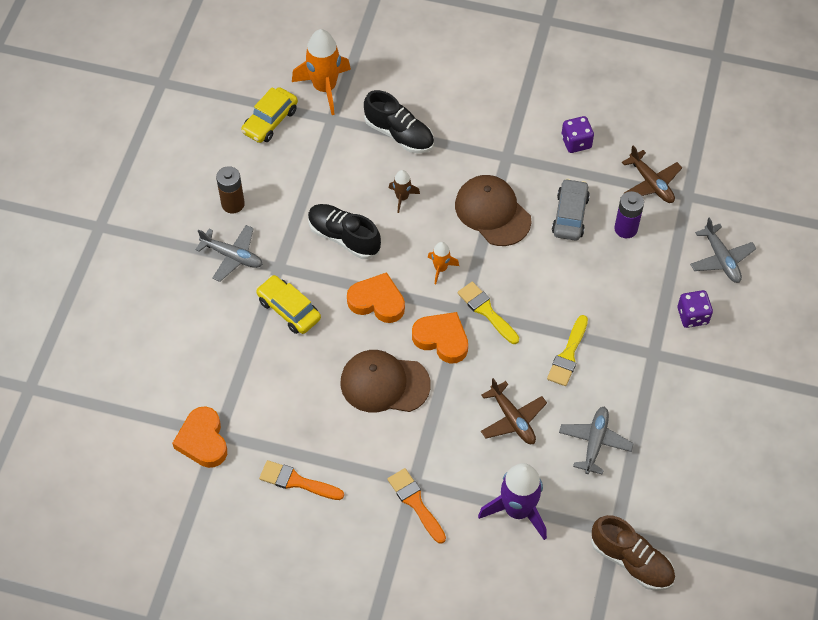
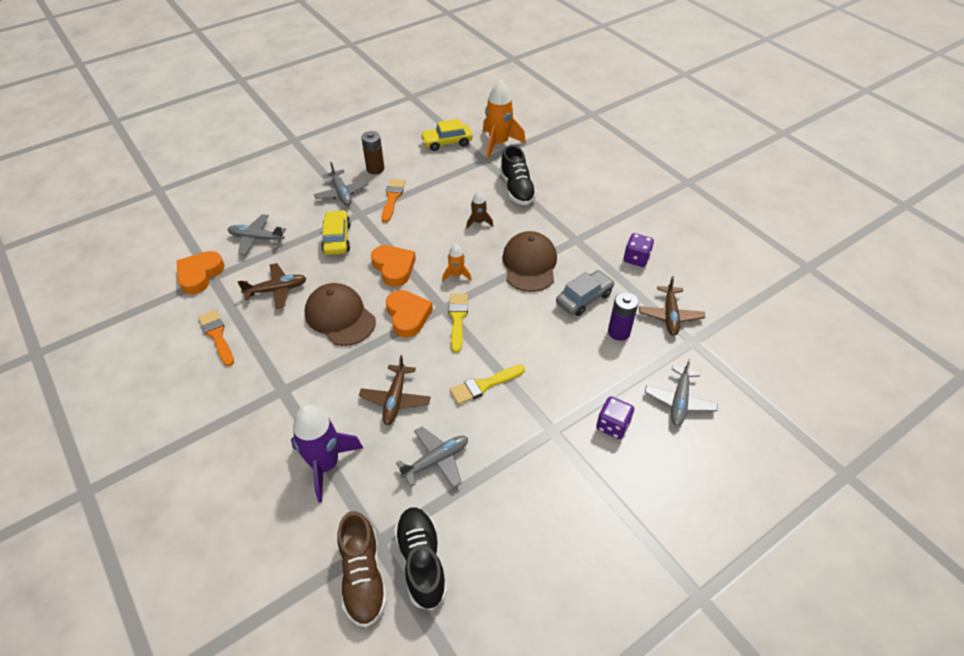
camera: 40 degrees right, 10 degrees down
black shoe [308,204,381,259] -> black shoe moved to [394,507,447,610]
orange brush [388,468,446,544] -> orange brush moved to [382,179,405,222]
none -> grey plane [227,214,286,255]
none -> brown plane [237,263,307,309]

